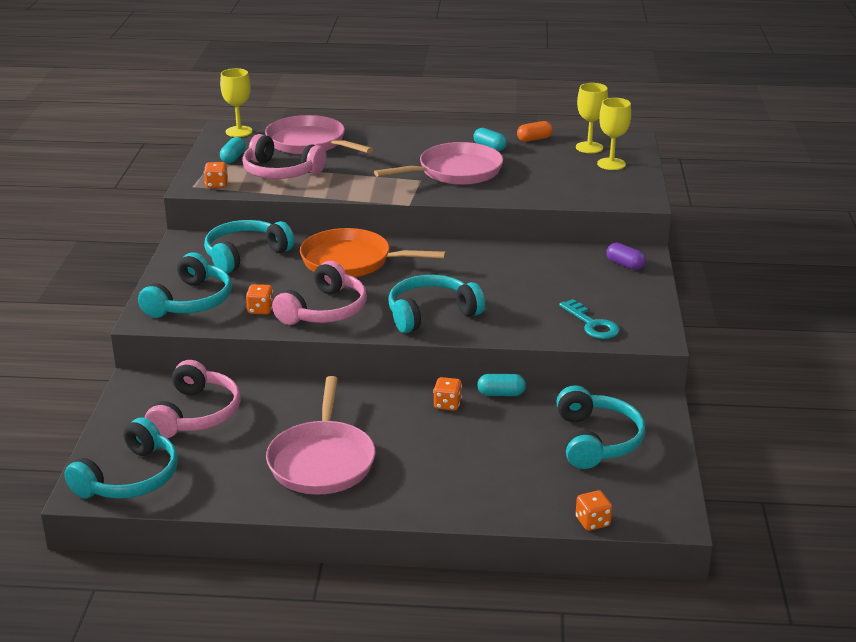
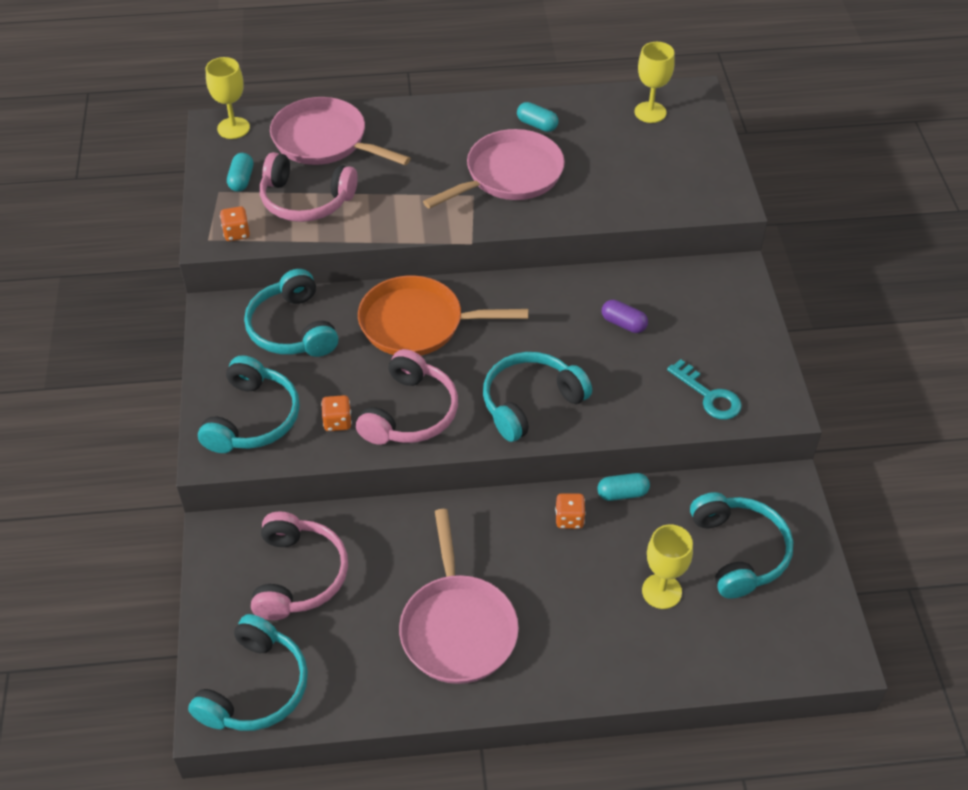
camera: 10 degrees left, 20 degrees up
turquoise headphones [204,220,294,274] -> turquoise headphones turned 60 degrees counterclockwise [244,269,338,357]
orange capsule [517,121,553,142] -> none
orange dice [576,491,612,531] -> none
yellow goblet [597,98,631,170] -> yellow goblet moved to [642,524,693,609]
purple capsule [606,243,646,270] -> purple capsule moved to [602,300,648,333]

